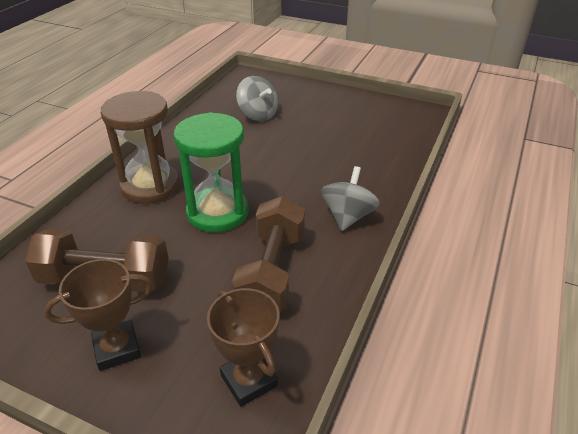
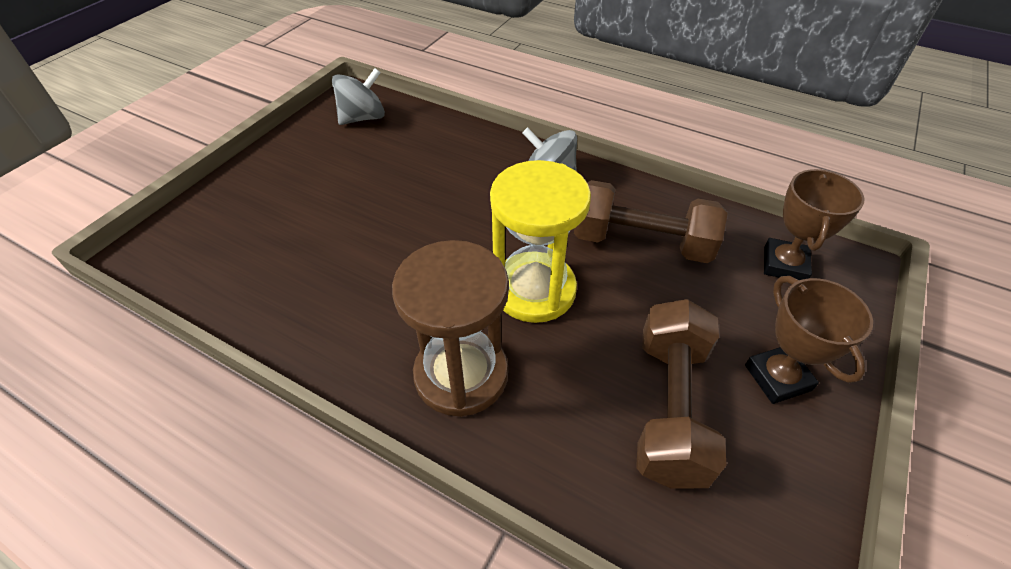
camera: 85 degrees left, 10 degrees up
green hourglass [174,112,249,233] -> yellow hourglass [490,160,591,323]
brown trophy [207,288,280,407] -> brown trophy turned 45 degrees counterclockwise [764,169,864,280]
grey spinning top [236,76,278,121] -> grey spinning top moved to [332,68,385,125]

